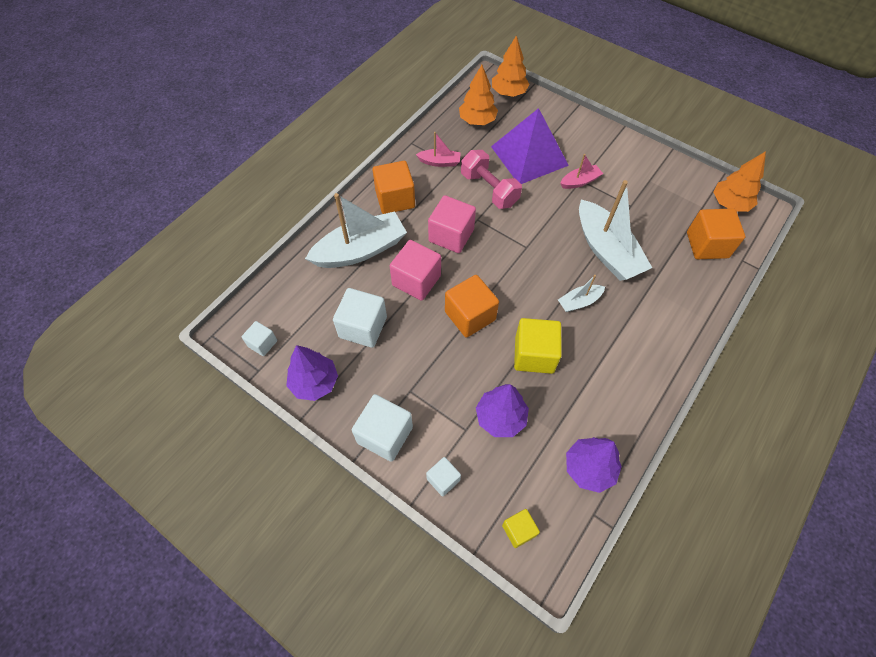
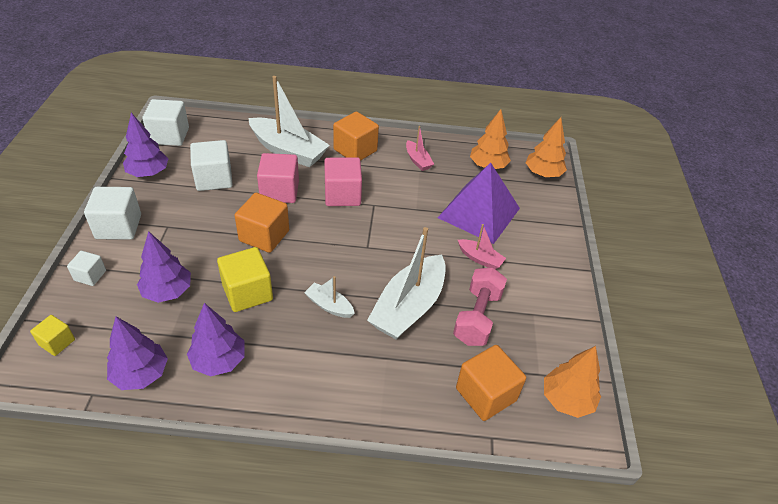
camera: 55 degrees right, 15 degrees down
white cube [242,321,277,356] -> white cube [142,99,189,146], size x1.78
pink dumbbell [461,150,522,209] -> pink dumbbell moved to [453,267,507,346]
none -> purple tree [187,303,245,377]

